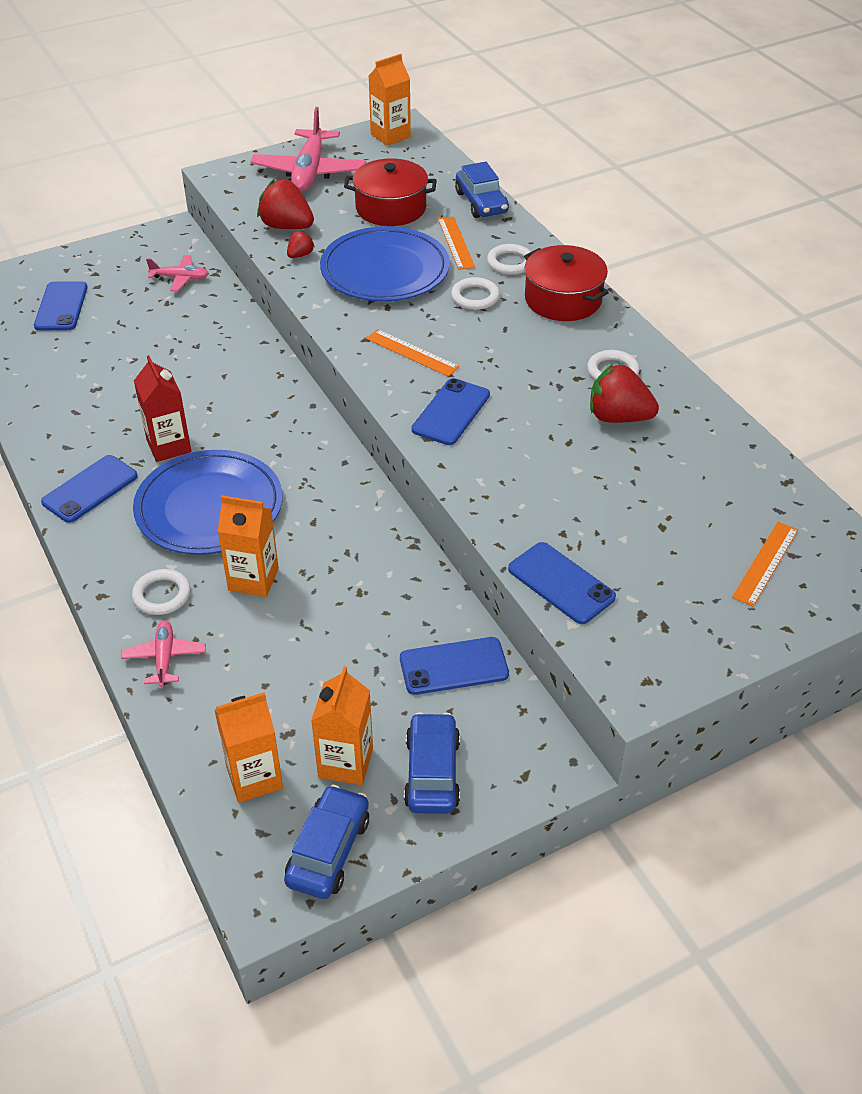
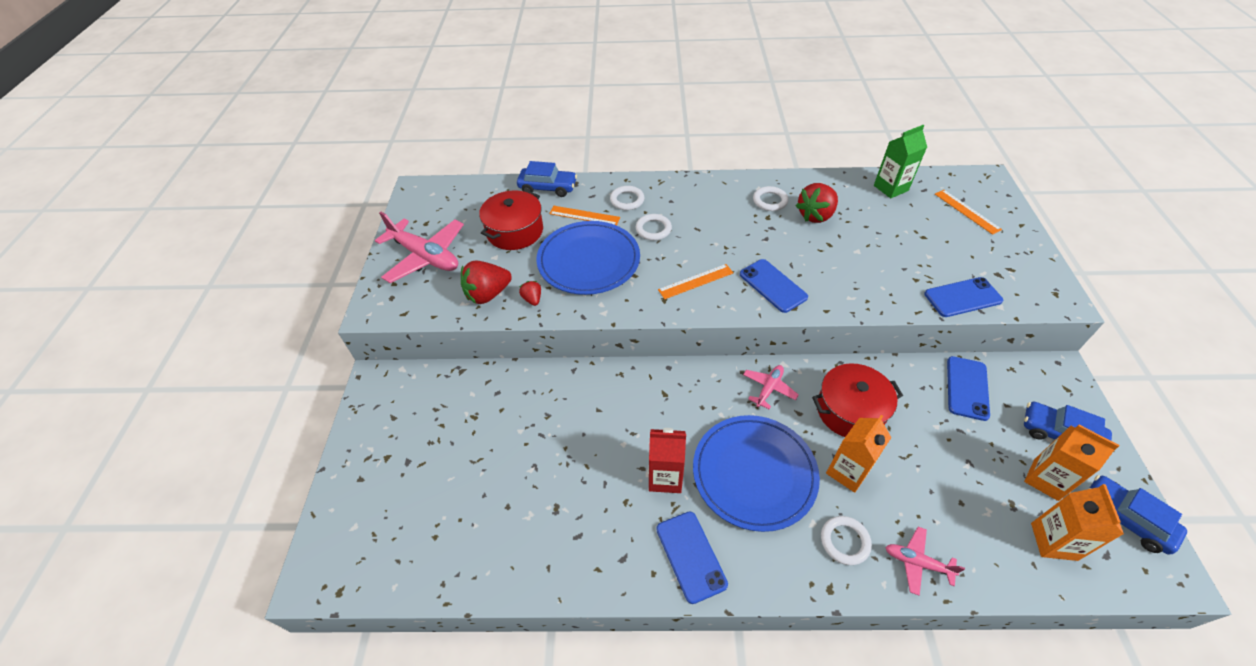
camera: 60 degrees left, 5 degrees up
blue phone [34,281,88,331] -> none
pink plane [146,255,209,291] -> pink plane moved to [743,365,799,410]
orange carton [369,54,411,146] -> none
red pot [524,245,609,321] -> red pot moved to [812,363,903,437]
none -> green carton [874,125,927,198]

